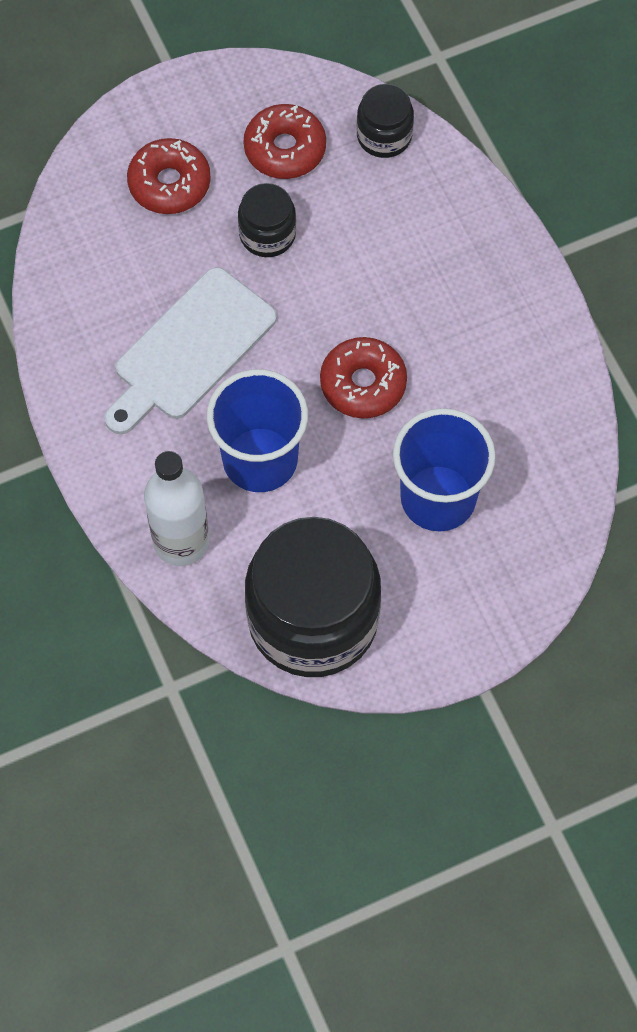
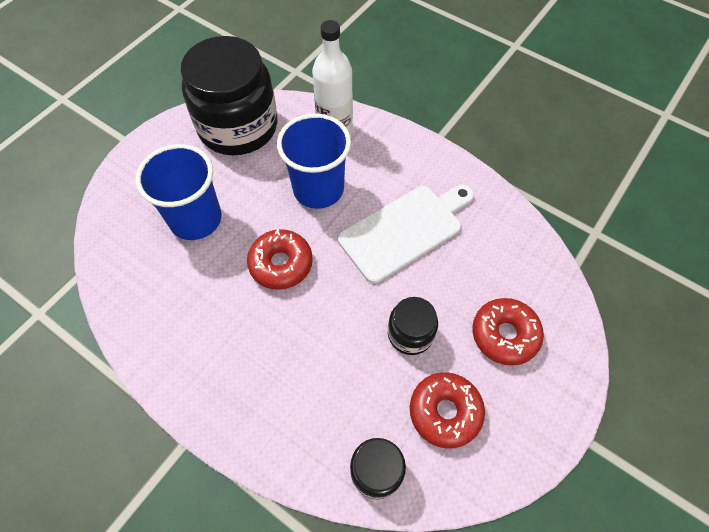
camera: 150 degrees right, 5 degrees down
white cutting board [105,267,277,434] -> white cutting board turned 45 degrees clockwise [338,185,474,283]

